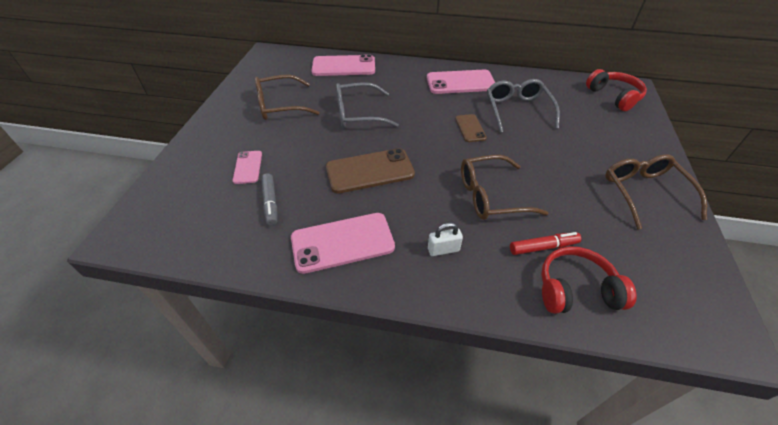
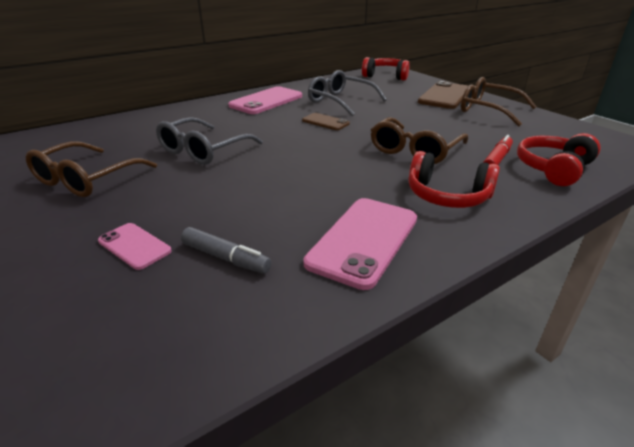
camera: 45 degrees left, 15 degrees down
pink phone [311,54,375,76] -> none
brown phone [326,148,415,194] -> brown phone moved to [418,81,468,109]
white padlock [428,223,463,256] -> red headphones [408,151,500,208]

